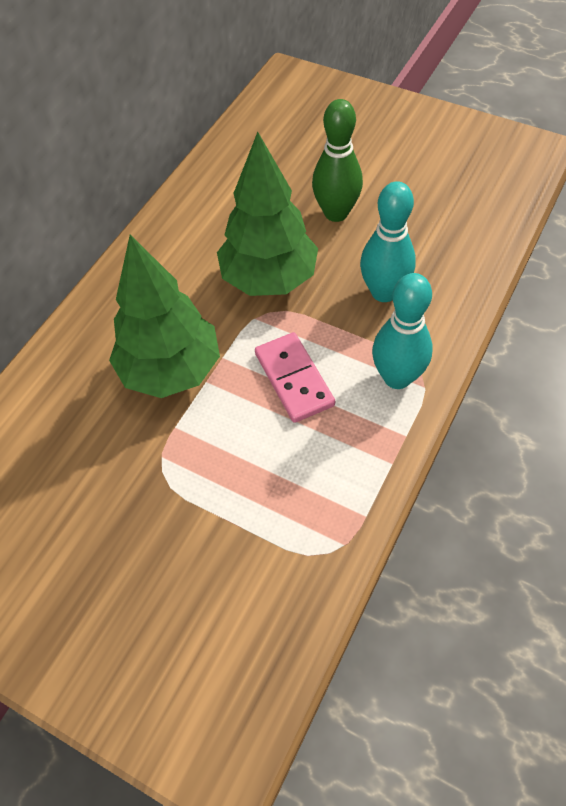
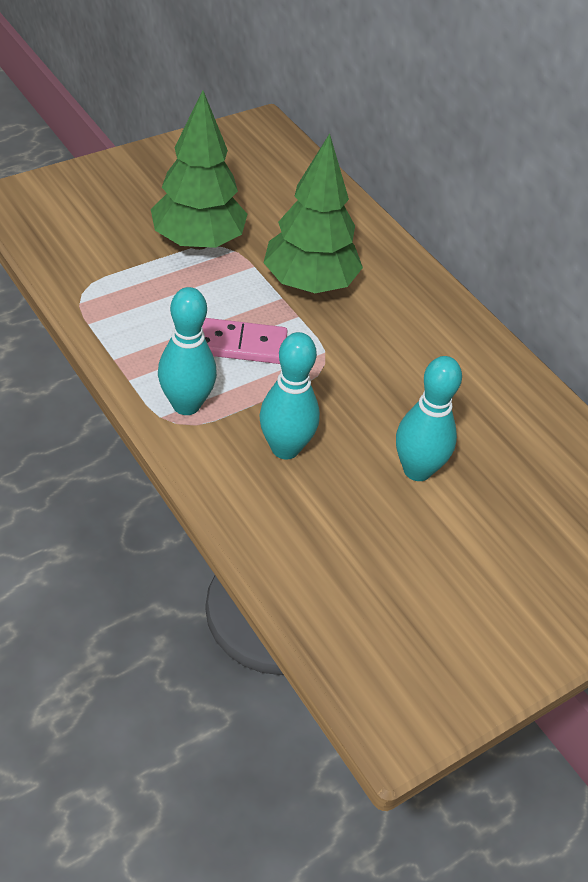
camera: 110 degrees right, 10 degrees down
green tree [217,132,318,296] -> green tree moved to [151,90,247,250]
green bowling pin [312,99,363,222] -> turquoise bowling pin [396,356,462,481]

